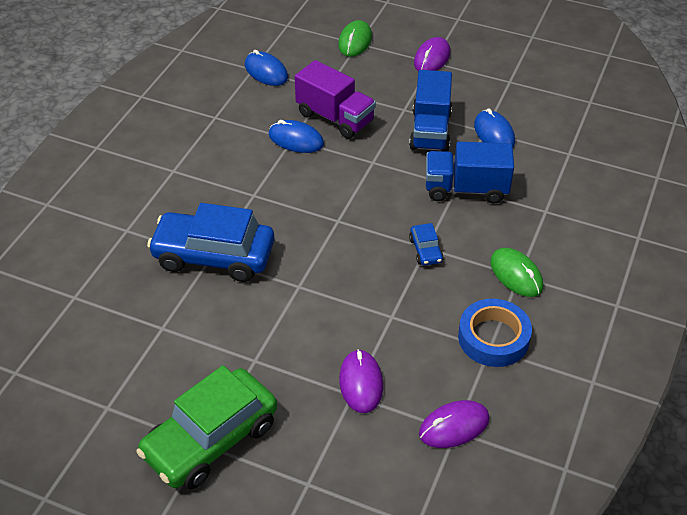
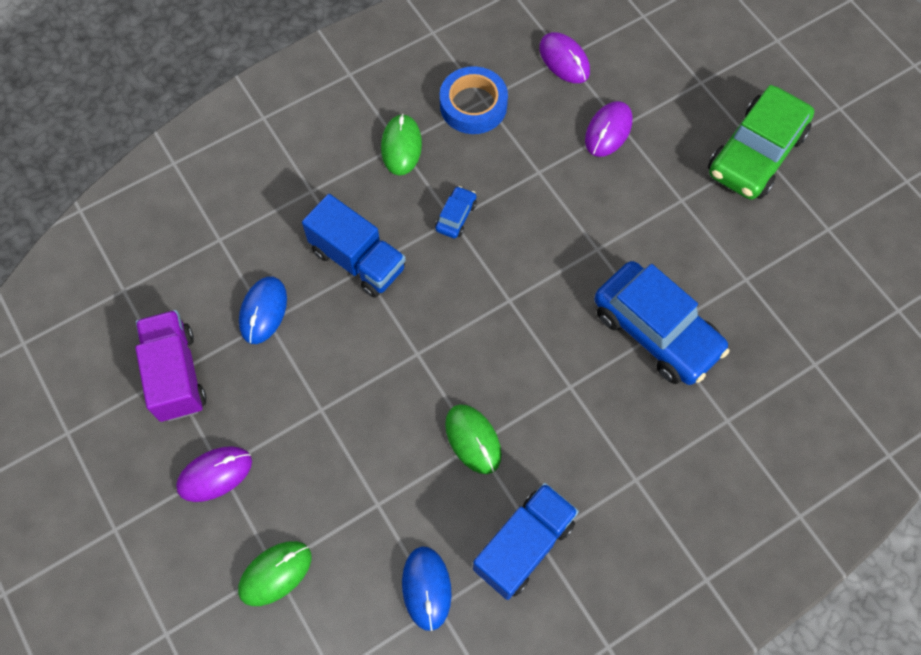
camera: 145 degrees left, 20 degrees up
green car [136,365,277,489] -> green car turned 135 degrees clockwise [708,85,814,200]
blue mouse [268,120,324,153] -> green mouse [445,404,502,474]
purple truck [295,60,376,139] -> purple truck moved to [135,310,206,422]
blue truck [409,70,452,152] -> blue truck moved to [473,483,579,600]
purple mouse [419,400,489,448] -> purple mouse turned 45 degrees clockwise [539,32,590,83]

